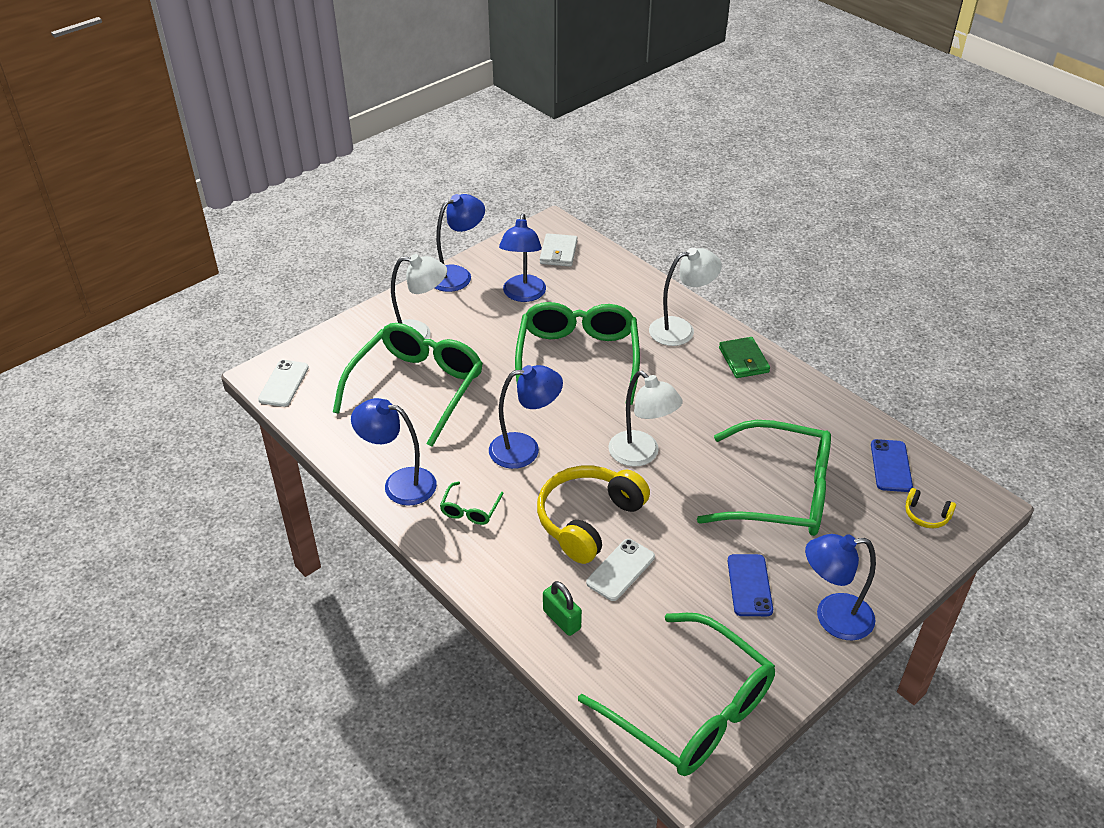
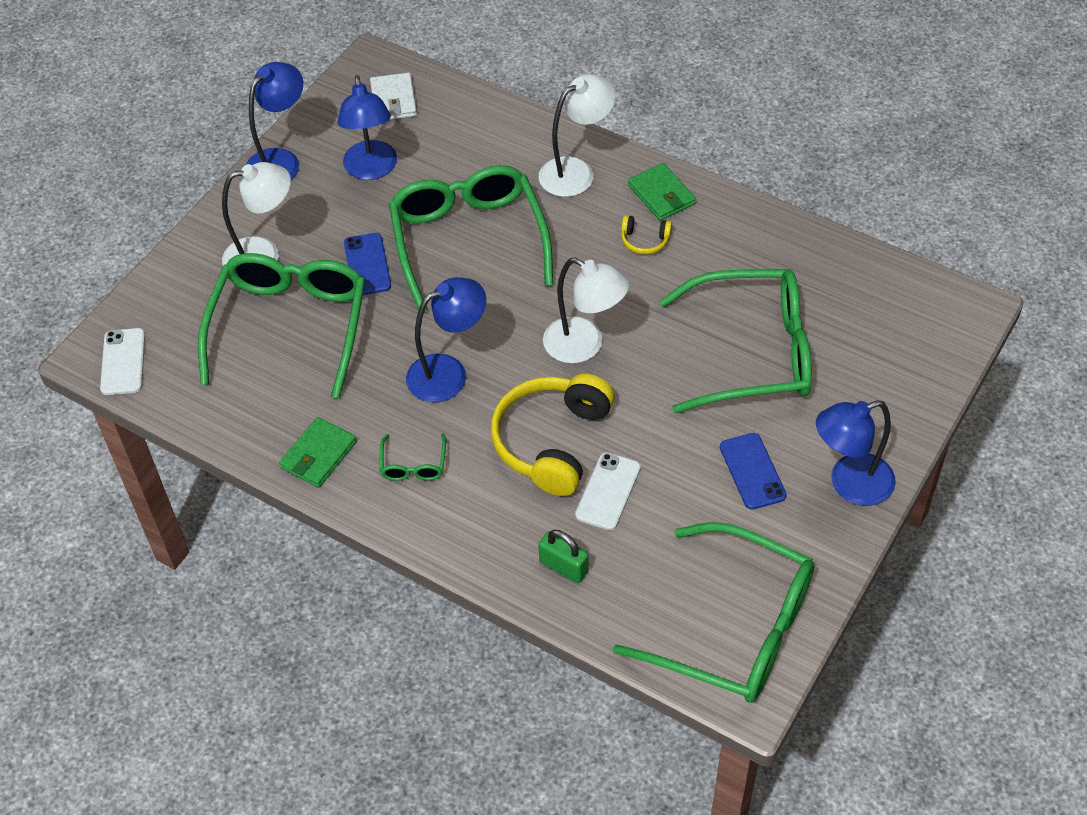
camera: 15 degrees left, 10 degrees up
blue lamp [351,398,437,506] -> green wallet [279,417,357,488]
blue phone [871,439,913,492] -> blue phone moved to [344,233,391,295]
yellow headphones [905,488,956,528] -> yellow headphones moved to [621,215,672,254]

